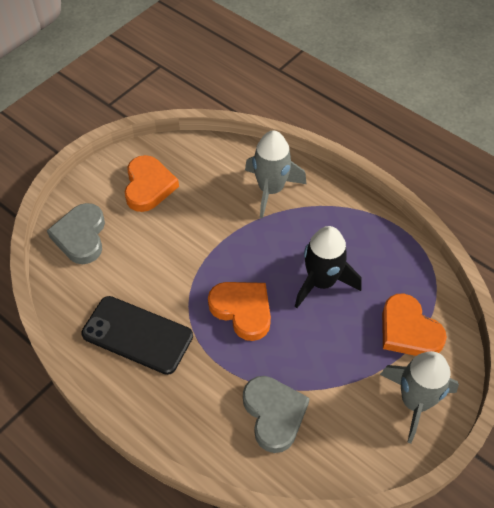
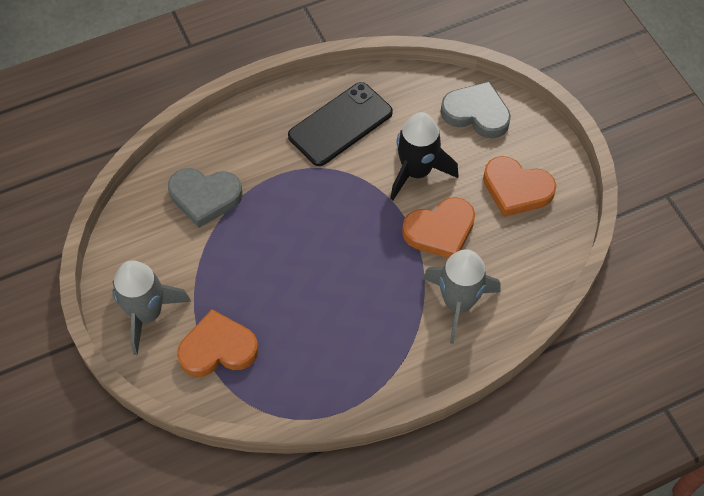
camera: 115 degrees right, 5 degrees up
orange heart [208,282,271,341] -> orange heart moved to [402,197,475,258]
black rocket [295,226,362,308] -> black rocket moved to [390,112,458,200]

